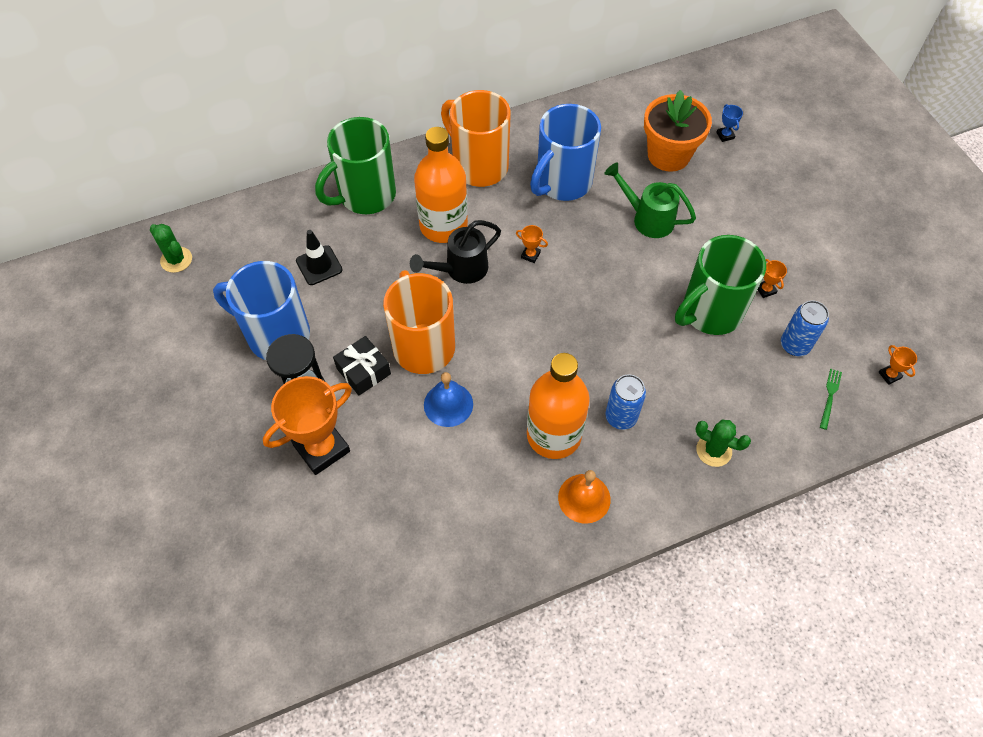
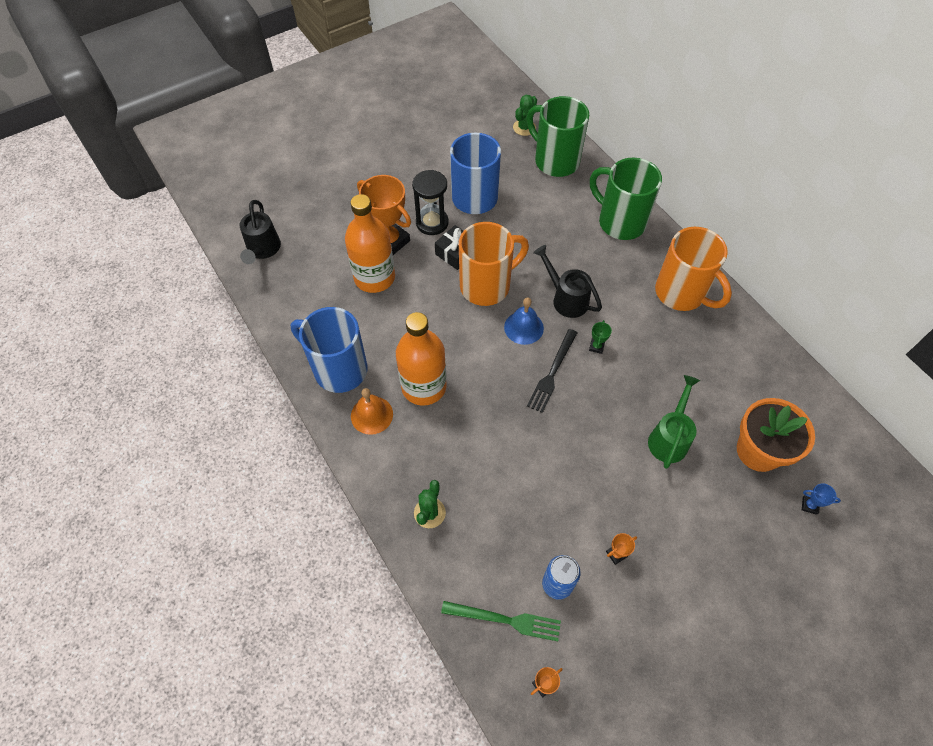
camera: 80 degrees right, 0 degrees up
black traffic cone [296,230,342,285] -> none
orange bottle [414,127,468,243] -> orange bottle moved to [345,194,395,293]
blue bell [424,372,473,427] -> blue bell moved to [504,297,544,345]
orange mug [441,90,511,187] -> orange mug turned 105 degrees clockwise [655,227,732,311]
orange trophy [516,225,548,263] -> green trophy [589,320,612,354]
blue mug [530,104,601,201] -> blue mug moved to [291,307,368,393]
blue can [605,374,646,430] -> none
green mug [675,235,766,335] -> green mug moved to [527,96,589,177]
blue trophy [716,104,743,142] -> blue trophy turned 45 degrees clockwise [802,483,841,515]
green fork [820,369,842,430] -> green fork [441,601,561,641], size x1.71
none -> black watering can [240,200,281,264]
none -> black fork [527,329,577,413]

